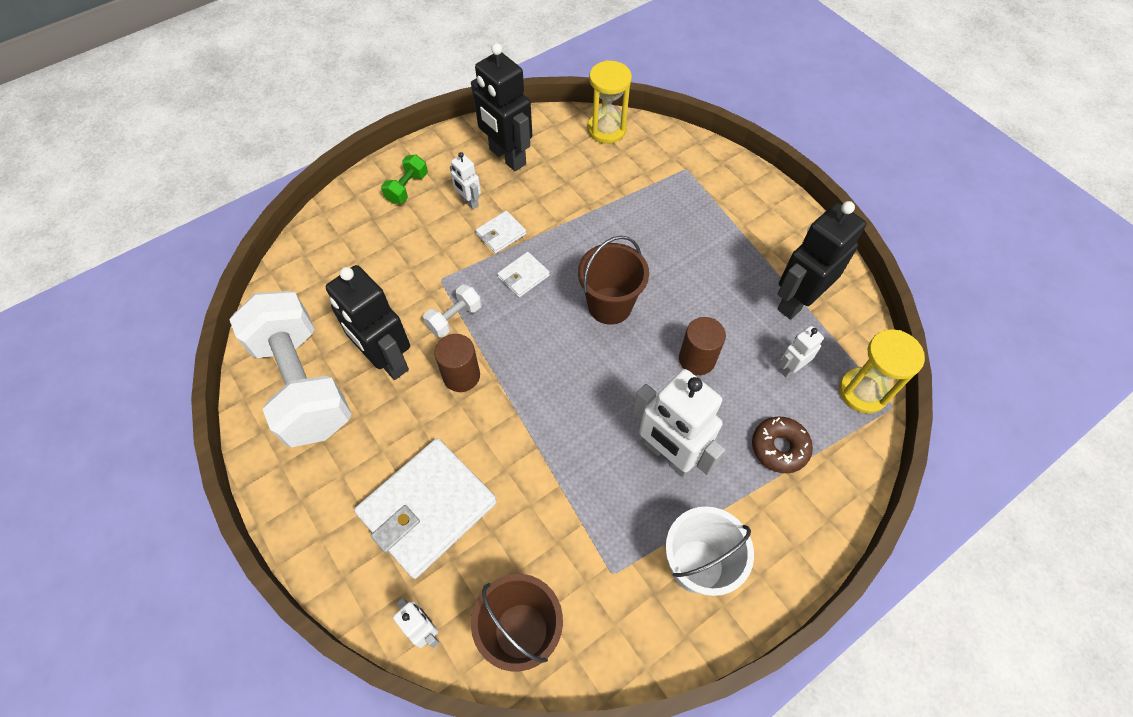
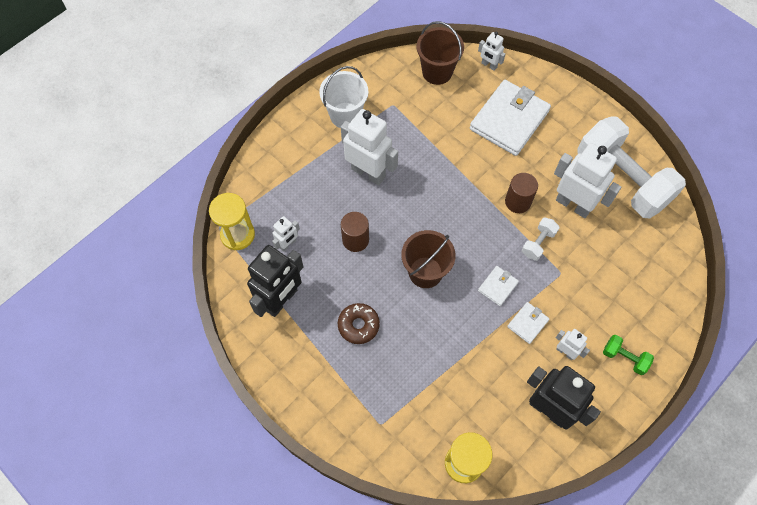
camera: 170 degrees right, 5 degrees up
black robot [326,265,410,380] -> white robot [554,143,621,218]
green dumbbell [381,155,428,204] -> green dumbbell turned 75 degrees counterclockwise [603,335,654,375]
brown donut [752,417,813,473] -> brown donut moved to [338,303,380,344]

